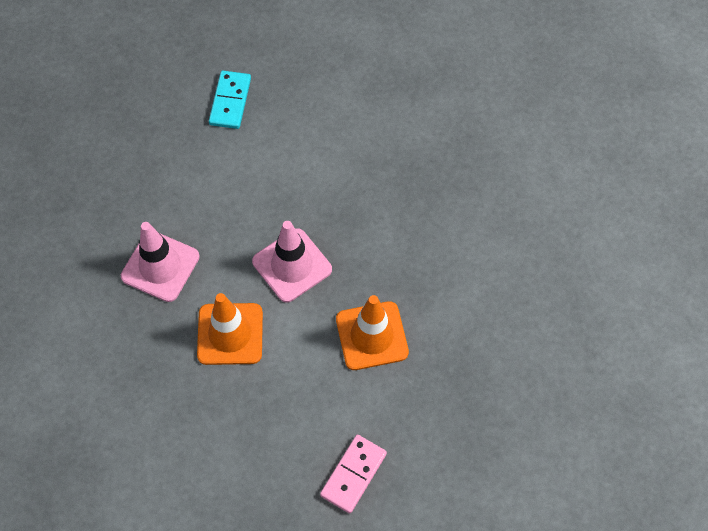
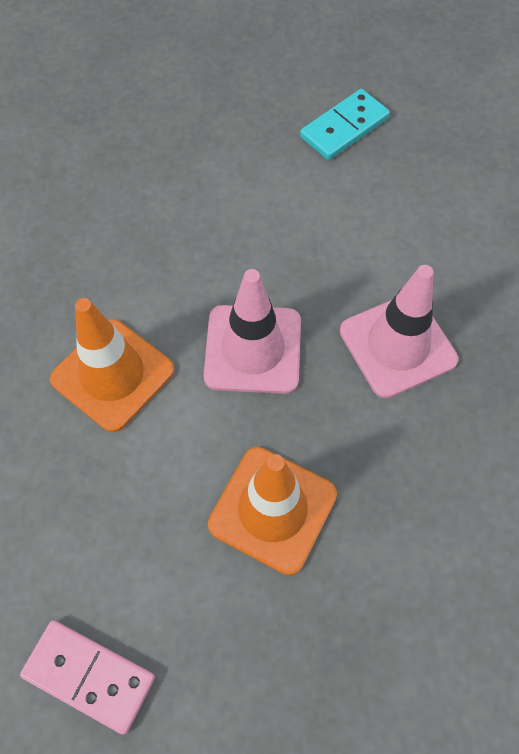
camera: 40 degrees right, 0 degrees up
pink traffic cone [121,222,200,302] -> pink traffic cone moved to [340,265,458,398]
pink domino [320,435,387,513] -> pink domino turned 45 degrees clockwise [20,620,155,735]

